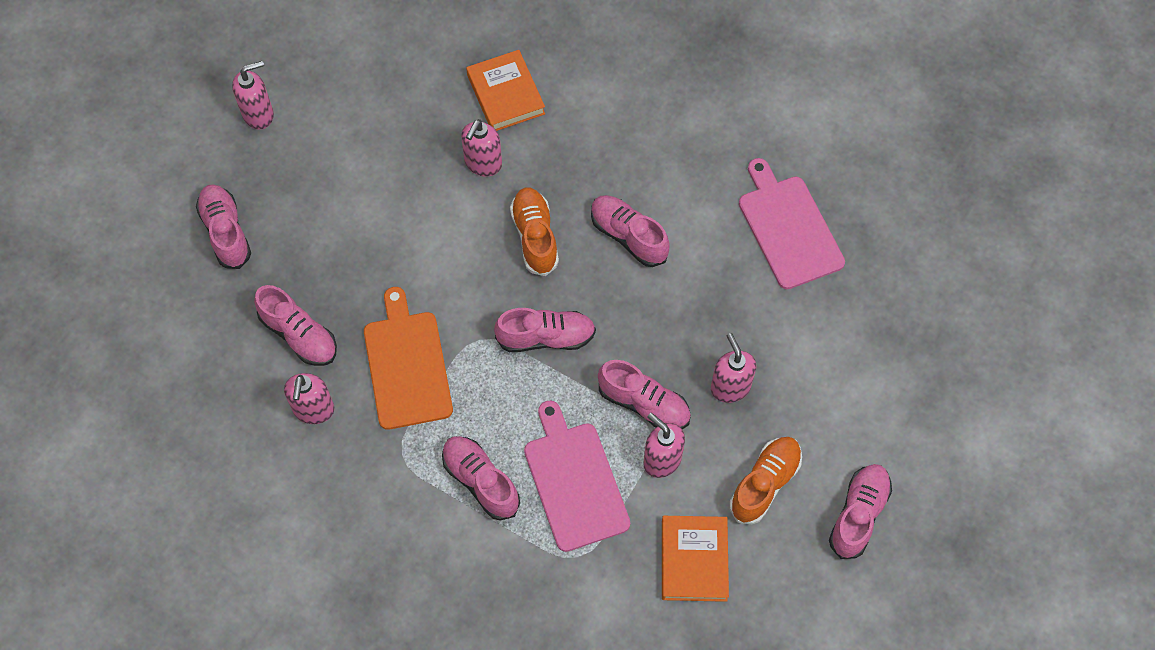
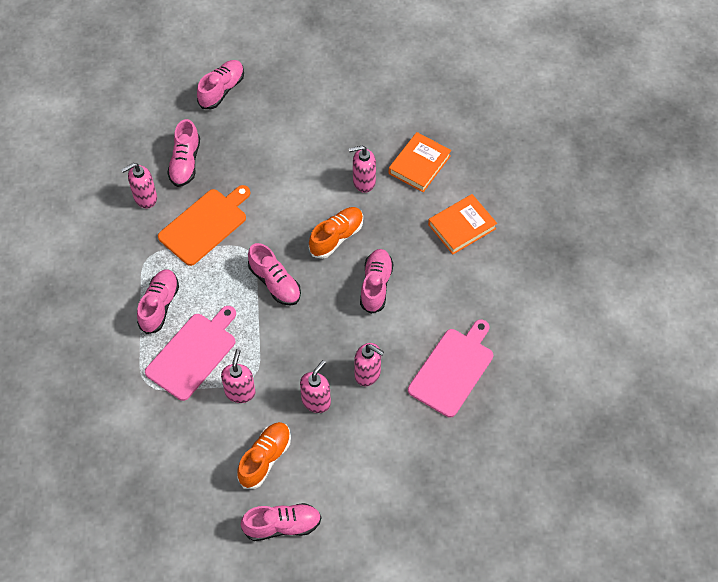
camera: 55 degrees right, 5 degrees down
pink soap dispenser [232,61,274,130] -> pink soap dispenser moved to [354,343,384,386]
pink shoe [598,360,691,429] -> none
orange book [662,516,729,602] -> orange book moved to [428,194,497,255]
orange shoe [729,437,802,524] -> orange shoe turned 60 degrees counterclockwise [237,422,291,489]

